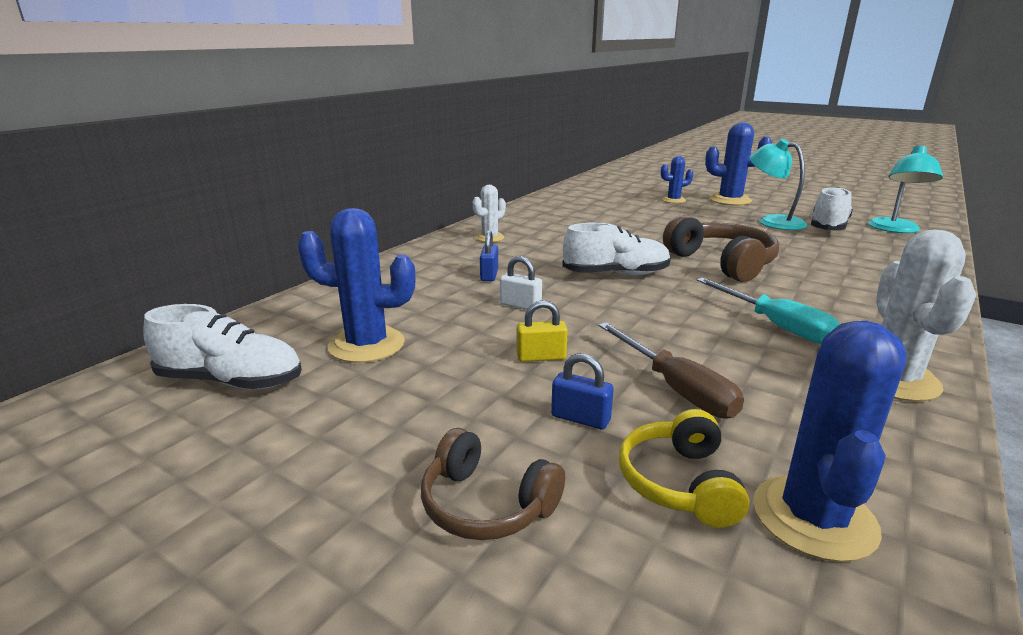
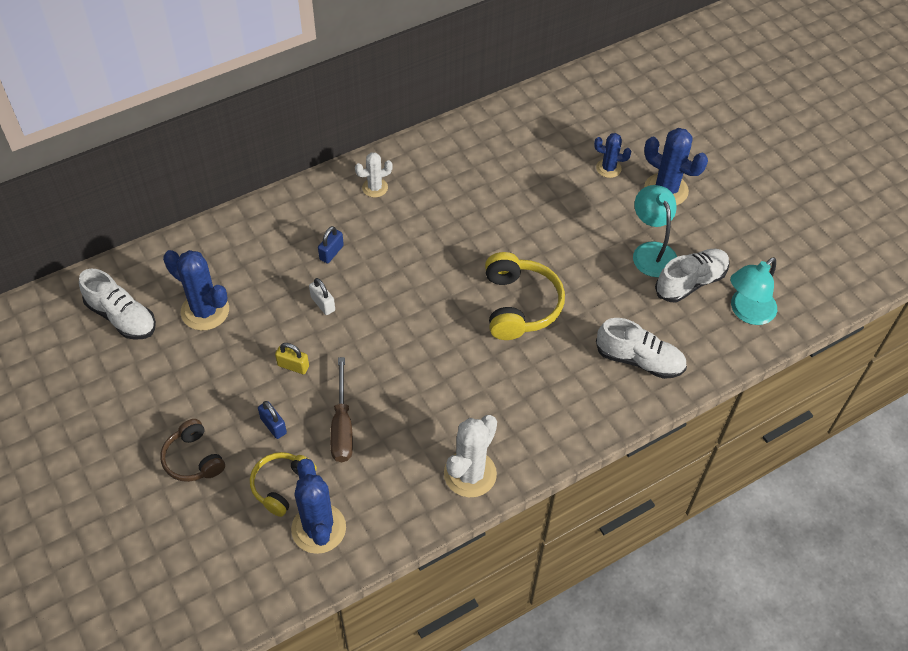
camera: 25 degrees right, 30 degrees up
white shoe [562,223,671,275] -> white shoe moved to [596,318,687,379]
brown headphones [663,215,779,282] -> yellow headphones [485,252,565,340]
turquoise screwdriver [697,278,840,344] -> none
blue cactus [753,321,907,562] -> blue cactus turned 60 degrees counterclockwise [291,458,346,554]

